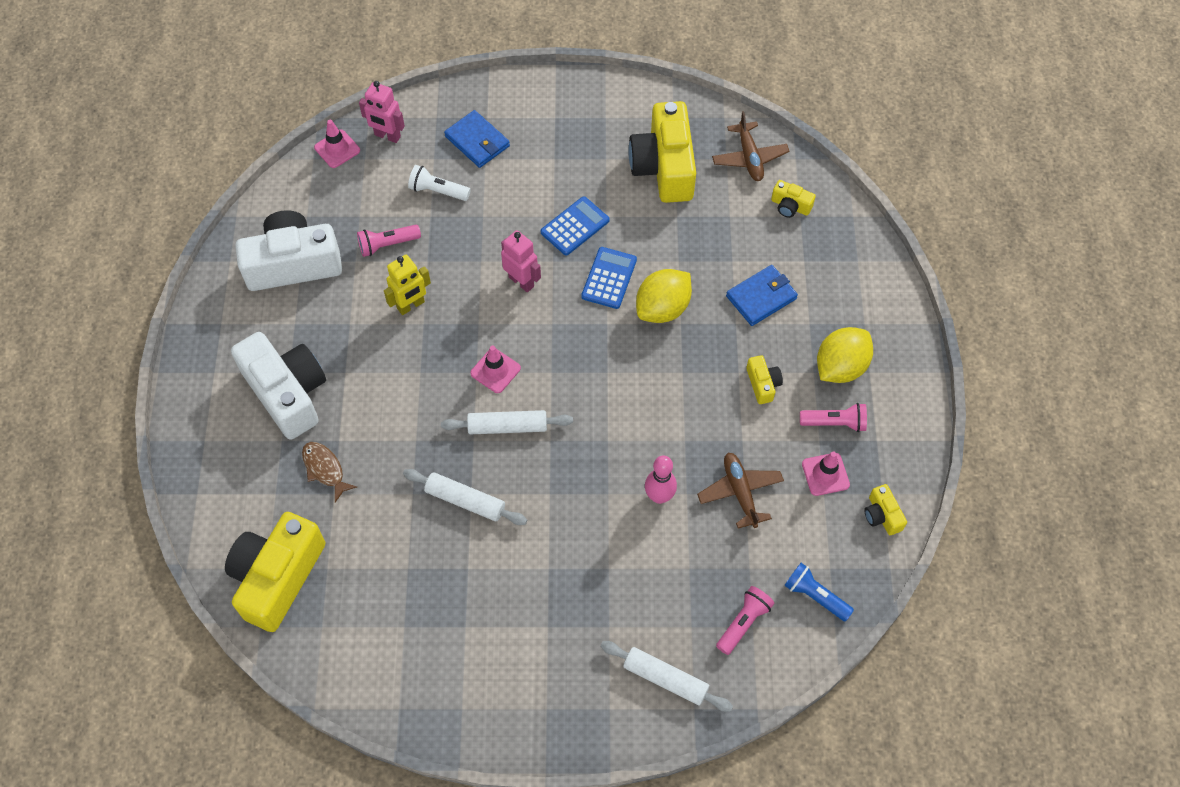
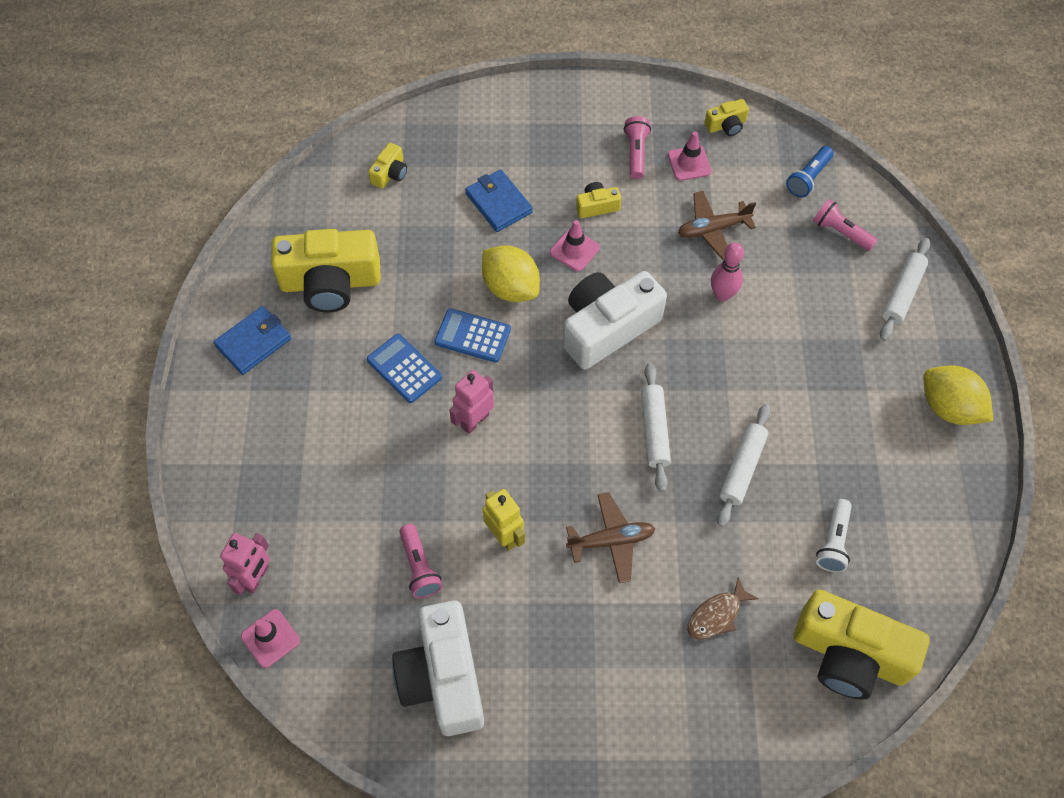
camera: 90 degrees left, 0 degrees up
white camera [231,332,326,440] -> white camera moved to [563,271,667,370]
white flashlight [408,165,471,201] -> white flashlight moved to [816,499,852,572]
blue wallet [444,110,510,168] -> blue wallet moved to [213,306,291,375]
pink traffic cone [470,346,521,393] -> pink traffic cone moved to [550,220,600,271]
brown plane [712,111,789,181] -> brown plane moved to [566,492,655,583]
yellow lemon [817,327,873,383] -> yellow lemon moved to [923,365,993,425]

